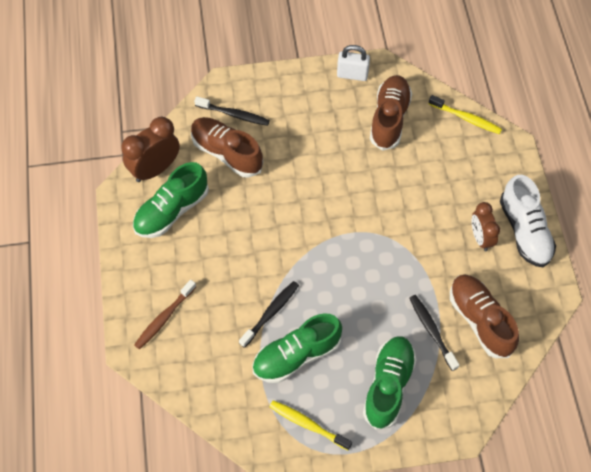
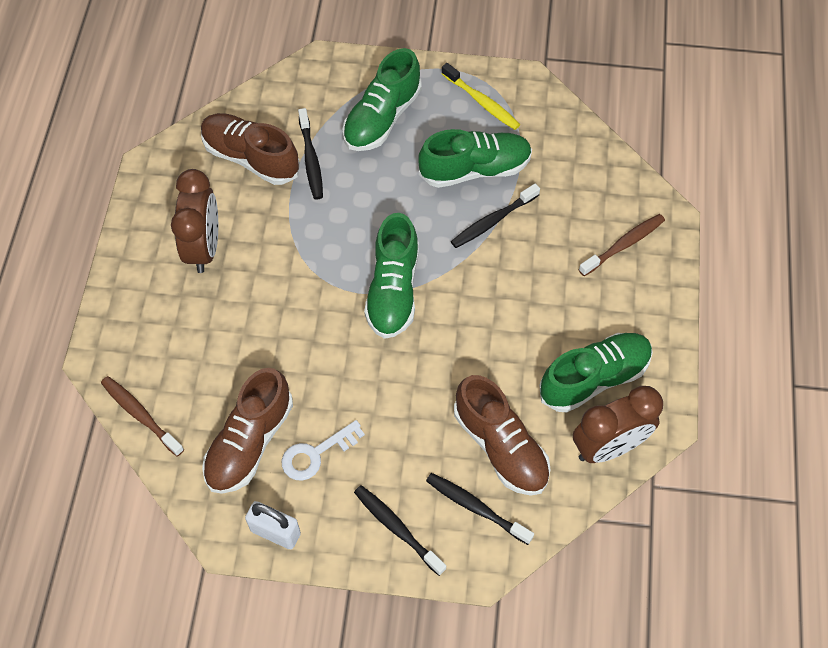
camera: 165 degrees left, 0 degrees up
yellow toothbrush [429,95,502,134] -> brown toothbrush [101,376,184,457]
brown shoe [450,274,519,358] -> brown shoe turned 135 degrees clockwise [201,113,300,185]
brown clock [472,202,500,251] -> brown clock [171,169,218,273], size x1.52
white shoe [500,175,556,267] -> none
none -> white key [281,420,365,481]
none -> black toothbrush [354,485,446,576]
none -> green shoe [364,213,419,339]

